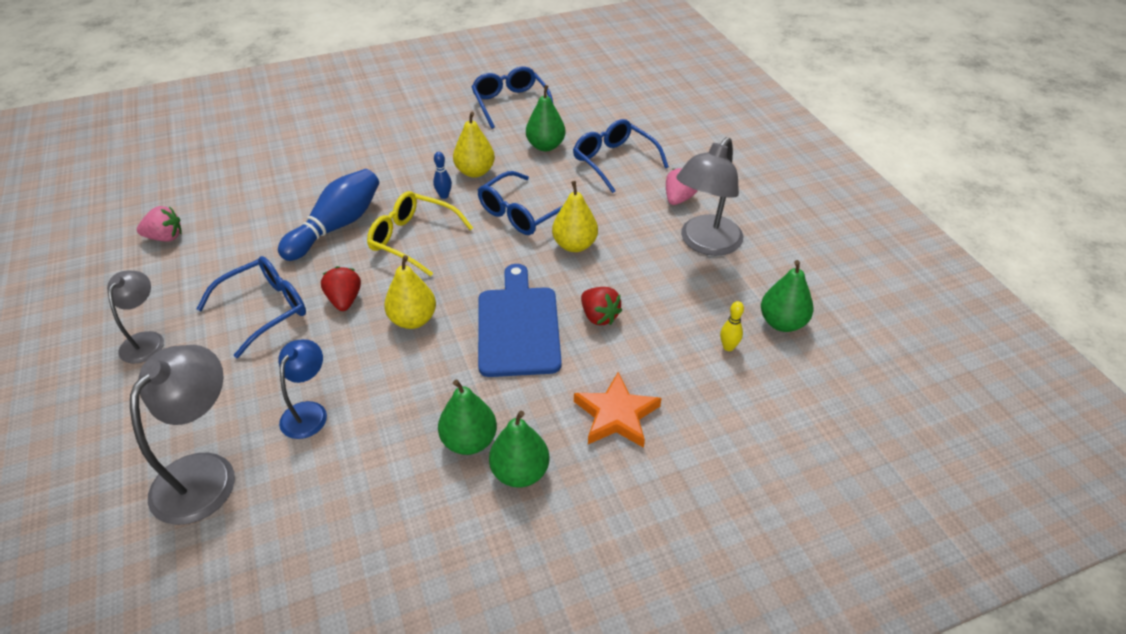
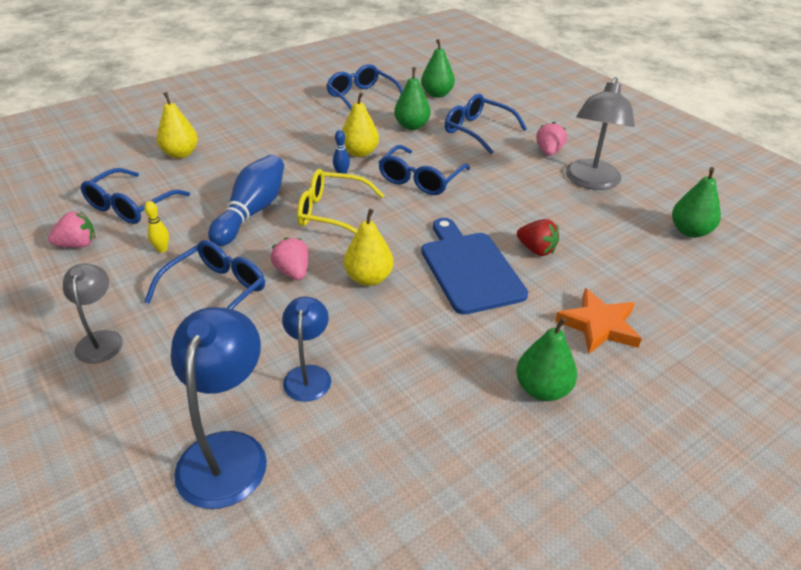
camera: 15 degrees left, 5 degrees down
grey lamp [130,345,235,525] -> blue lamp [171,307,267,509]
red strawberry [321,266,361,311] -> pink strawberry [271,237,309,280]
green pear [438,379,497,455] -> green pear moved to [421,39,455,98]
yellow pear [552,181,598,252] -> yellow pear moved to [157,92,198,159]
yellow bowling pin [720,301,744,351] -> yellow bowling pin moved to [144,201,169,253]
none -> blue glasses [81,168,190,224]

